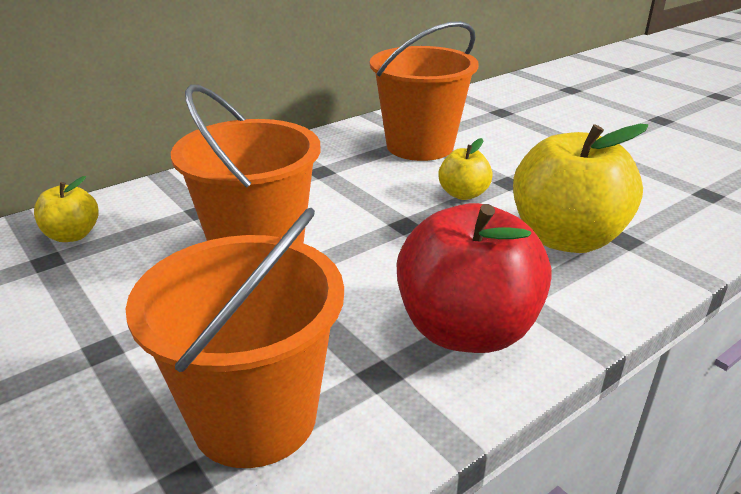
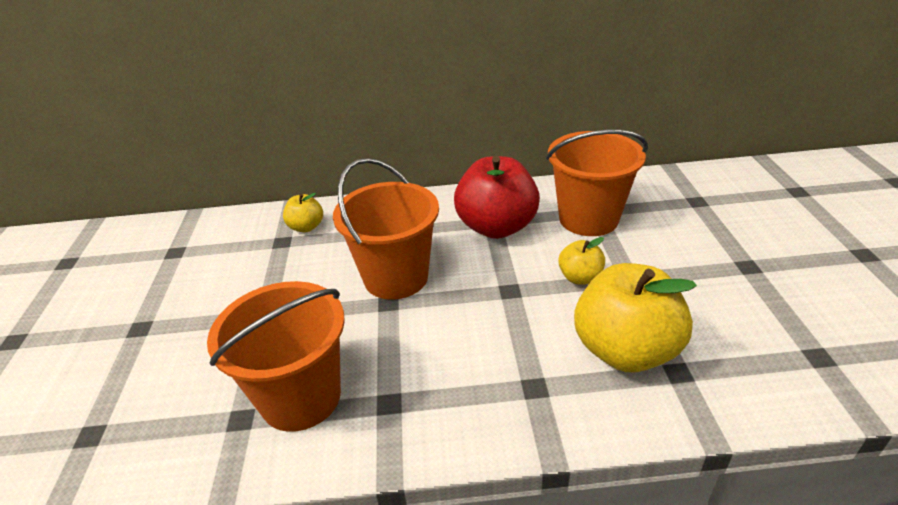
camera: 35 degrees right, 5 degrees up
red apple [396,203,552,353] -> red apple moved to [454,156,540,239]

